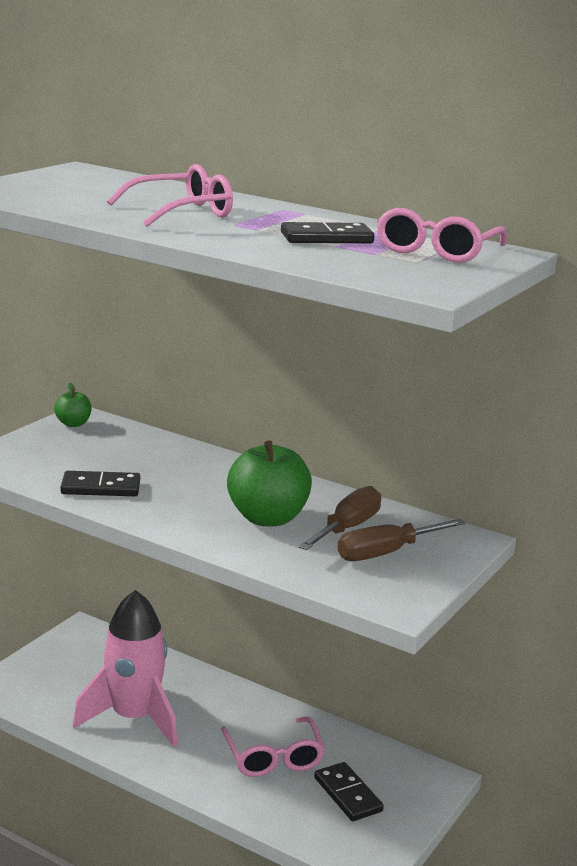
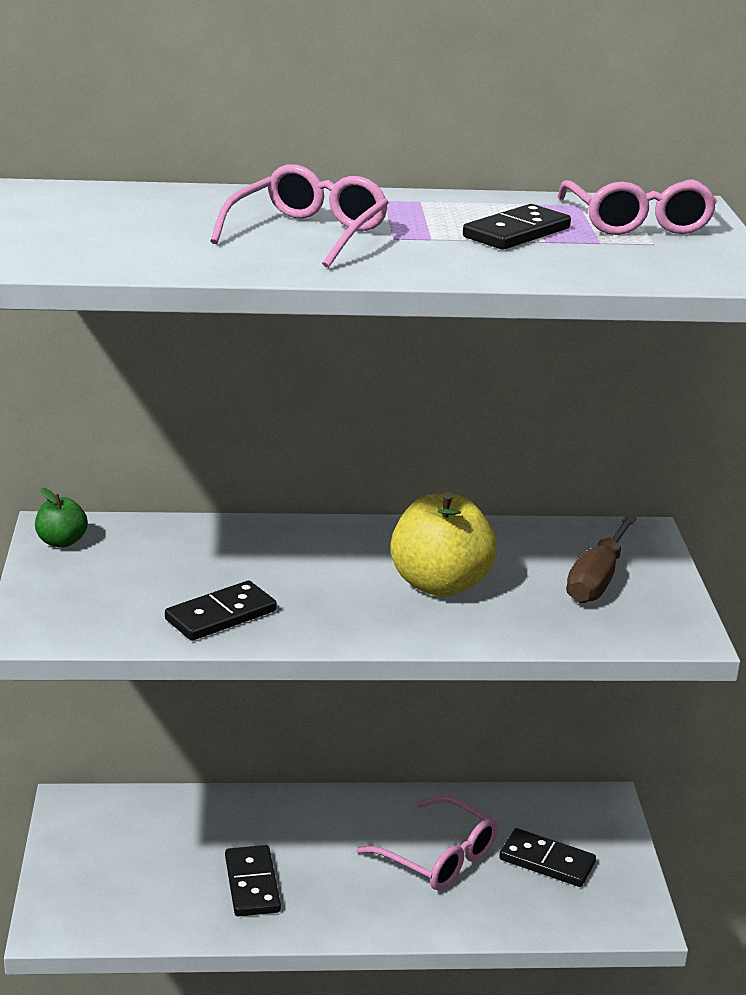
camera: 35 degrees left, 5 degrees up
pink rocket [73,590,177,747] -> black domino [225,845,281,916]
green apple [227,440,312,526] -> yellow apple [390,491,497,597]
brown screwdriver [298,486,381,550] -> none

